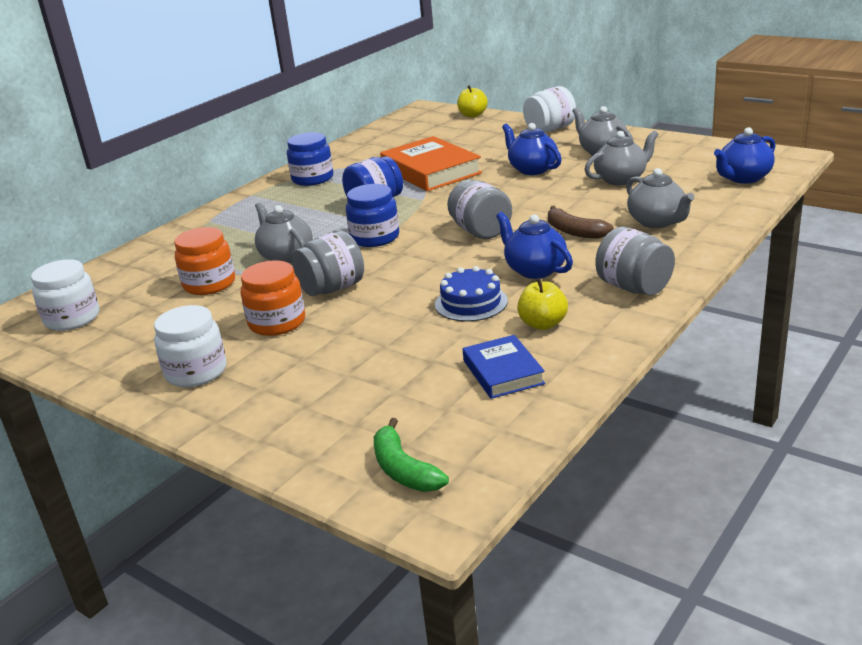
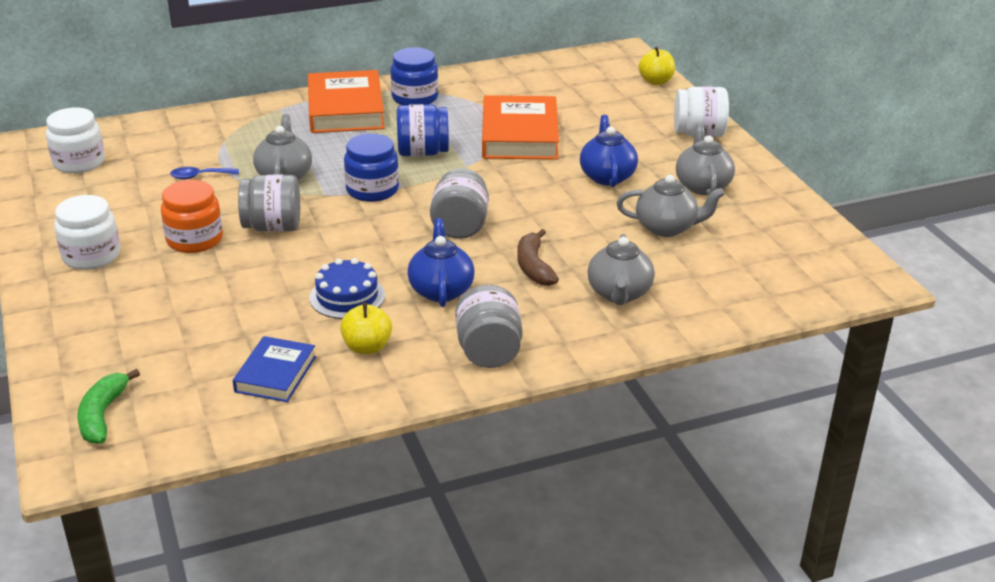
camera: 30 degrees right, 5 degrees up
orange jar [174,227,235,295] -> blue spoon [170,167,239,179]
blue teapot [714,127,775,184] -> none
none -> orange book [308,70,384,133]

